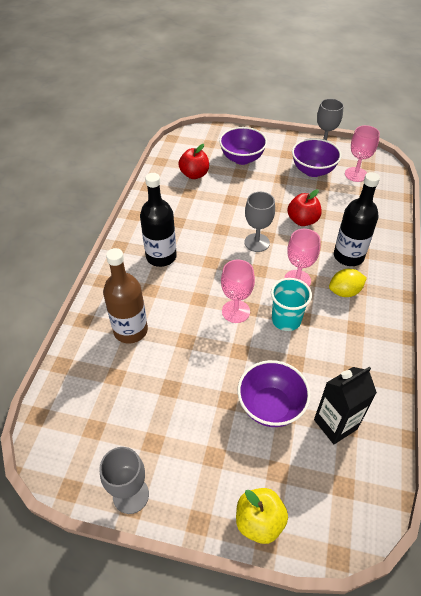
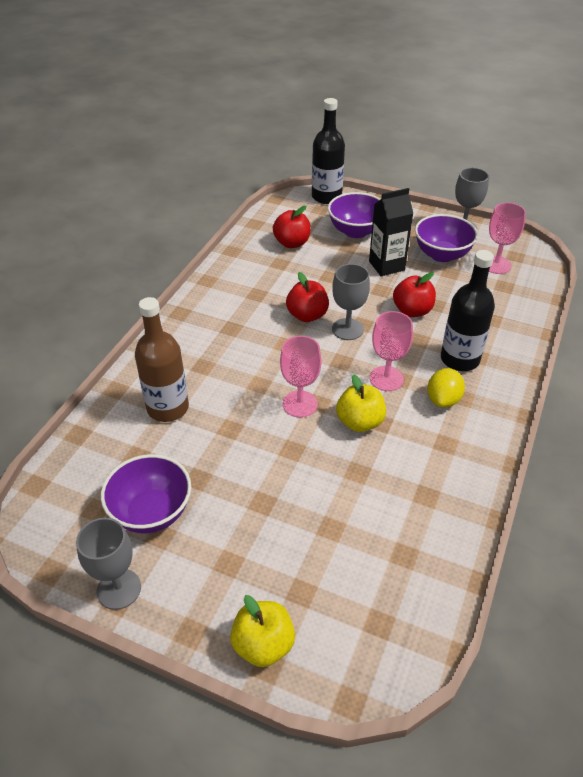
camera: 10 degrees right, 5 degrees down
black bottle [140,173,177,267] -> black bottle moved to [312,98,345,204]
purple bowl [238,360,311,427] -> purple bowl moved to [101,454,191,533]
turquoise cup [271,278,312,331] -> yellow apple [336,374,386,432]
black carton [314,366,377,444] -> black carton moved to [369,188,414,276]
yellow lemon [329,269,367,297] -> yellow lemon turned 60 degrees counterclockwise [427,368,465,408]
none -> red apple [286,272,329,322]

